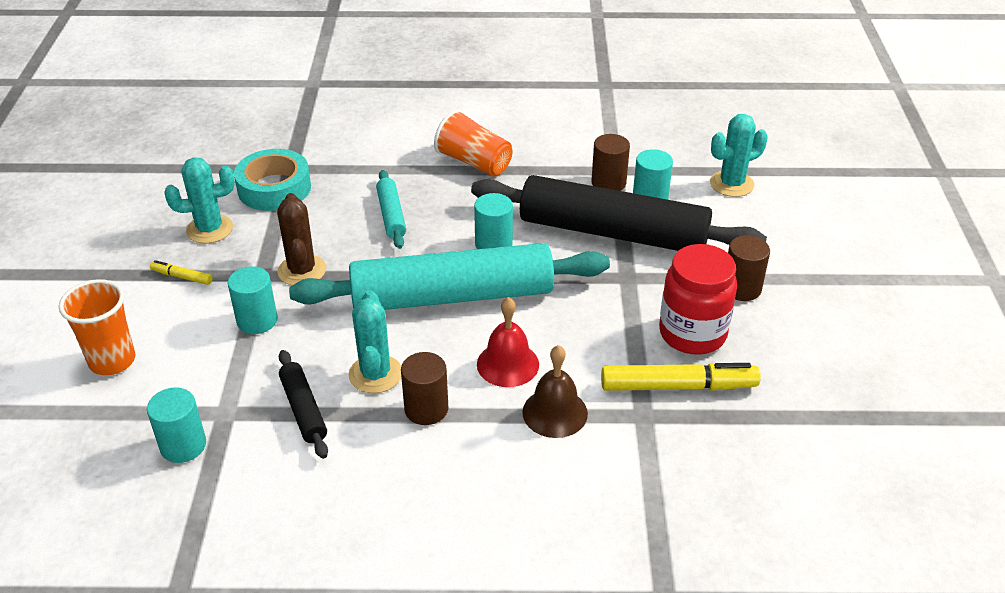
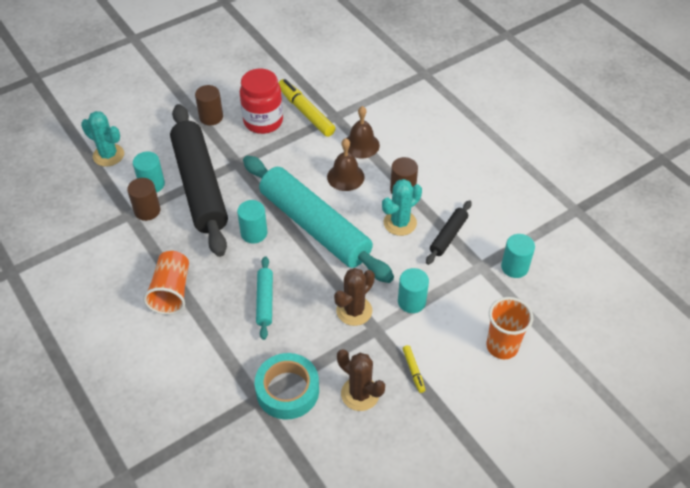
camera: 125 degrees left, 10 degrees up
turquoise cactus [164,157,235,244] -> brown cactus [337,349,385,411]
turquoise rolling pin [376,170,406,249] -> turquoise rolling pin turned 45 degrees counterclockwise [256,256,273,340]
red bell [477,297,539,387] -> brown bell [327,138,365,191]

